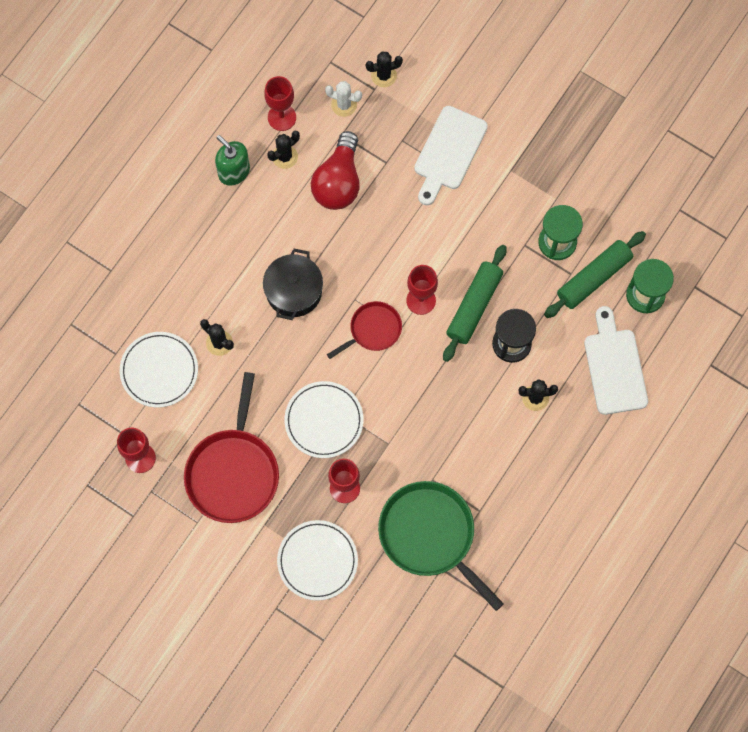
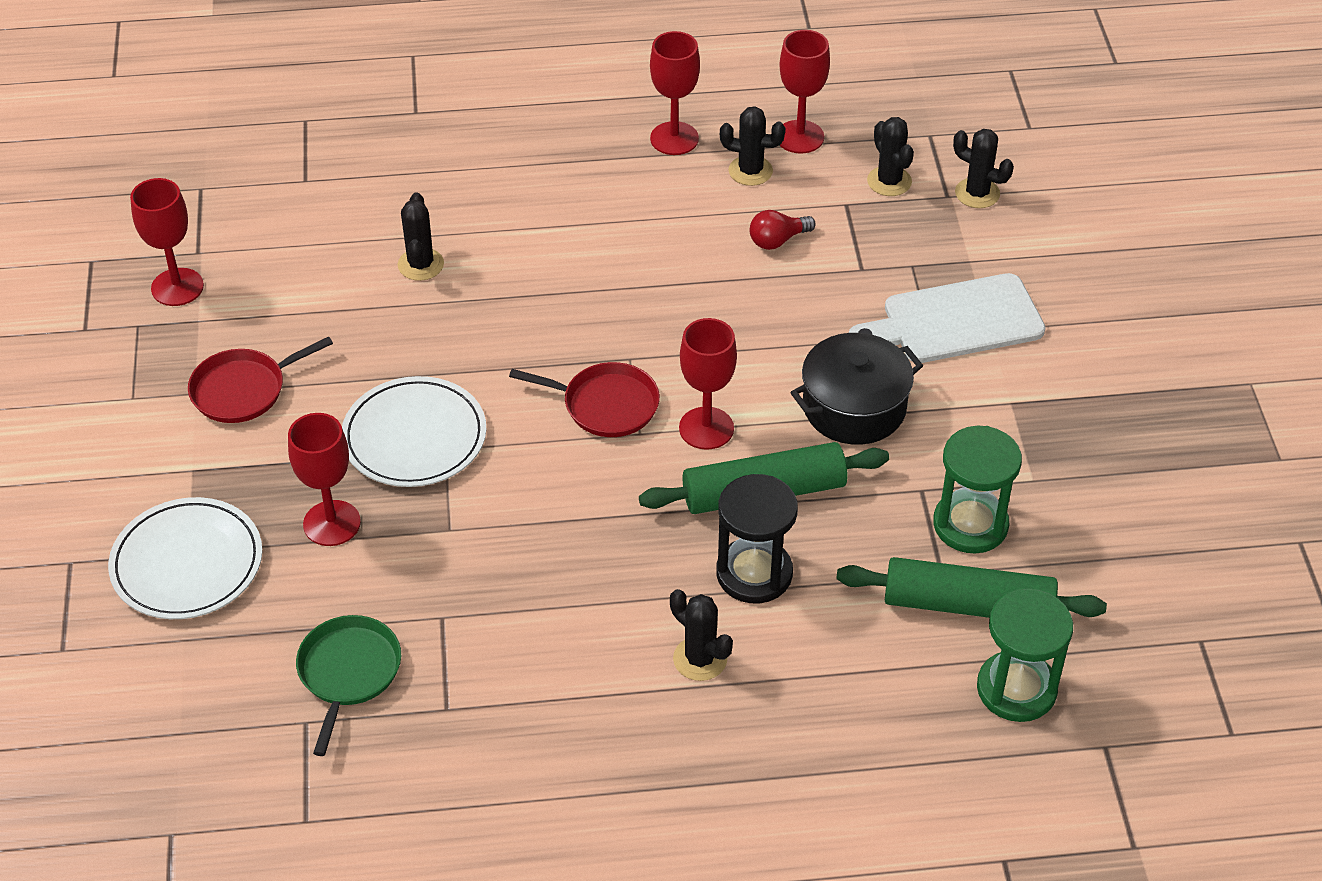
camera: 50 degrees right, 25 degrees down
white plate [120,332,198,408] -> none
red pan [184,372,279,523] -> red pan [188,336,333,423], size x0.56
green soap dispenser [215,135,250,186] -> red goblet [650,31,700,155]
black pot [263,249,323,320] -> black pot moved to [790,333,923,445]
red light bulb [311,131,360,210] -> red light bulb [750,210,816,250], size x0.47
white cactus [325,81,362,117] -> black cactus [867,117,914,196]
green pan [378,481,504,611] -> green pan [296,615,401,756], size x0.56
white cutting board [584,306,648,415] -> none

